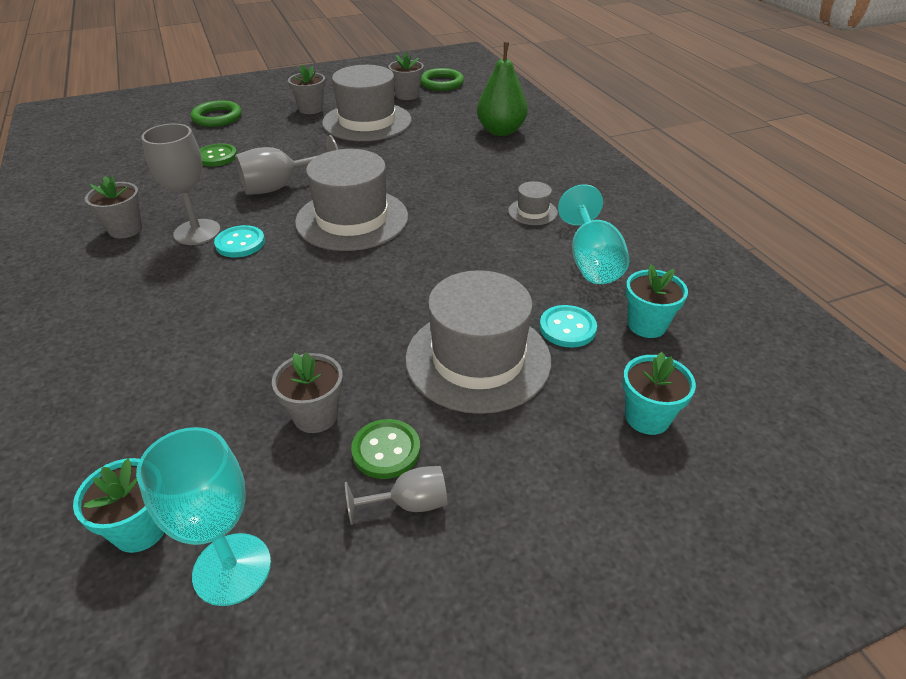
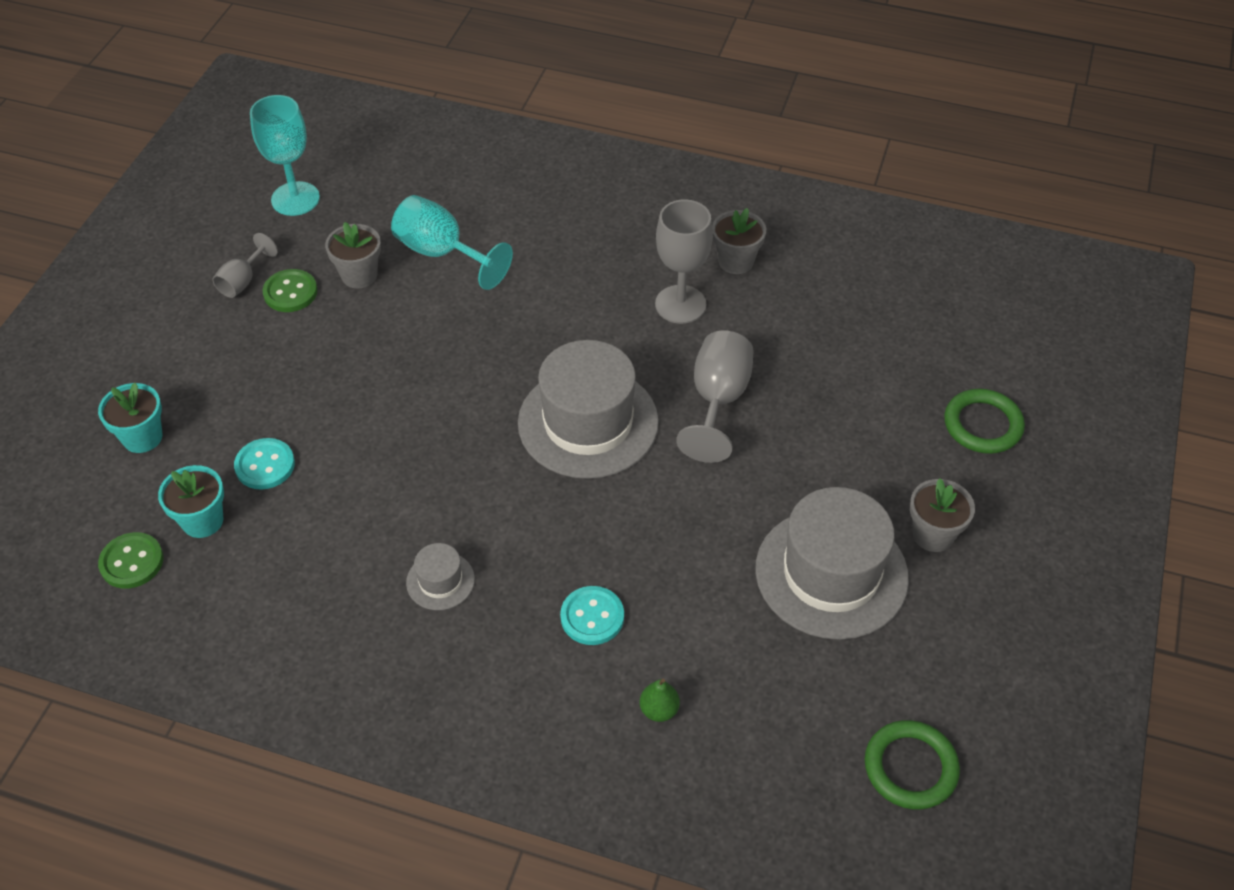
camera: 130 degrees right, 10 degrees up
turquoise flower pot [73,458,164,553] -> none
green button [200,143,237,167] -> green button moved to [98,532,163,589]
turquoise button [214,225,265,257] -> turquoise button moved to [560,586,624,645]
grey flower pot [388,52,424,100] -> none
grey hat [405,270,551,414] -> none
green pear [477,42,528,136] -> green pear [640,679,680,722], size x0.45
turquoise goblet [558,184,629,284] -> turquoise goblet moved to [391,195,513,290]

